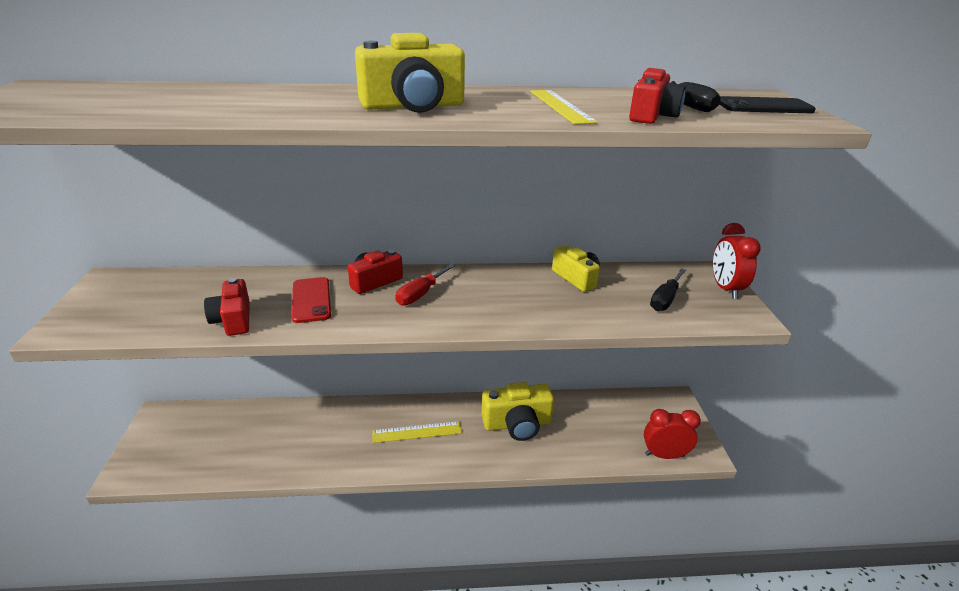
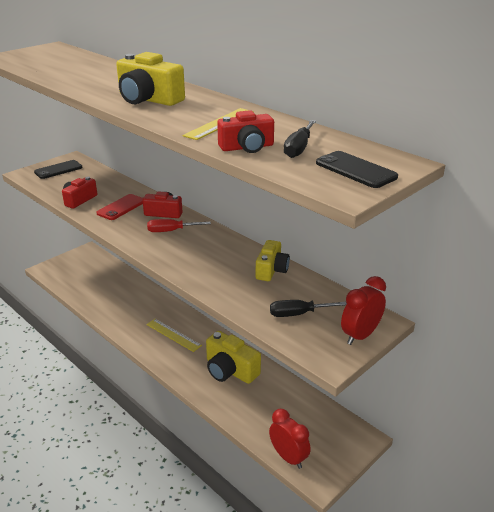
camera: 50 degrees right, 0 degrees up
none -> black phone [34,160,83,179]

